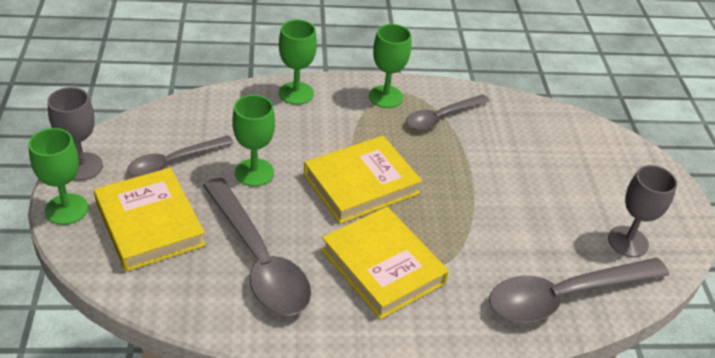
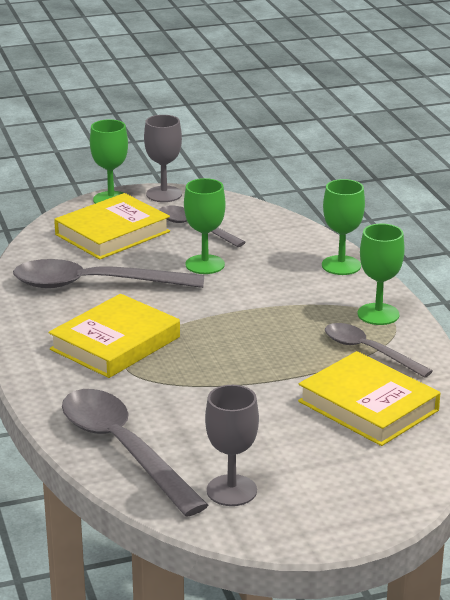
camera: 80 degrees right, 15 degrees down
grey spoon [203,178,311,316] -> grey spoon turned 45 degrees clockwise [13,259,204,288]
yellow book [304,136,422,224] -> yellow book moved to [298,351,440,446]

